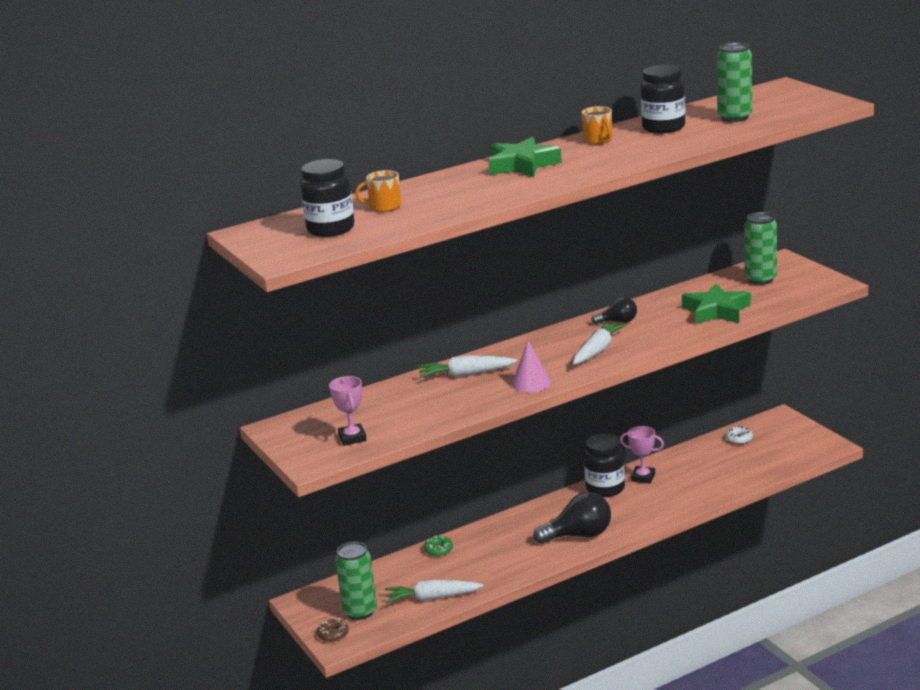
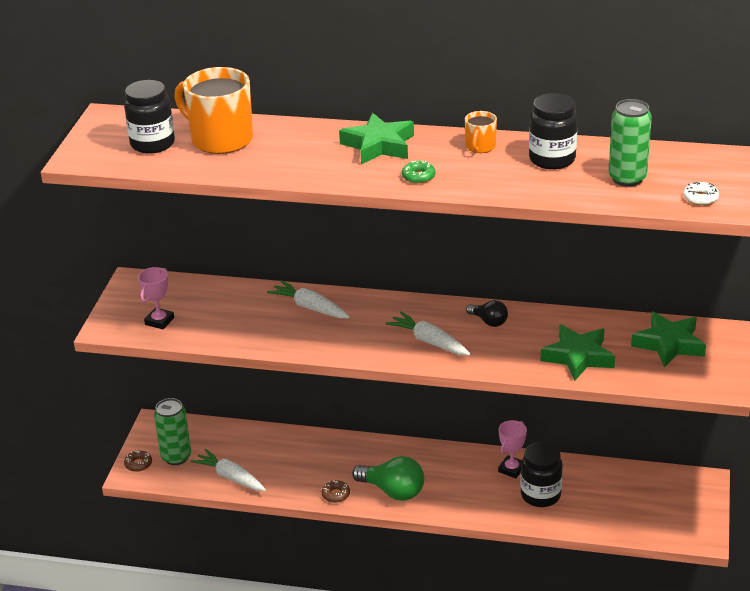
camera: 40 degrees right, 10 degrees up
orange mug [355,170,401,212] -> orange mug [174,67,253,154], size x2.09
green donut [424,535,453,556] -> green donut moved to [402,160,435,184]
pink cone [512,341,551,392] -> none
black light bulb [533,492,611,544] -> green light bulb [352,456,424,501]
white carrot [573,321,627,365] -> white carrot turned 120 degrees counterclockwise [386,311,471,356]
black jar [584,434,625,497] -> black jar moved to [520,442,563,507]
pink trophy [620,426,664,484] -> pink trophy turned 60 degrees clockwise [498,420,527,478]
white donut [726,426,753,444] -> white donut moved to [683,182,719,206]
green can [744,212,777,285] -> green star [631,312,706,368]
none -> brown donut [321,480,350,503]

